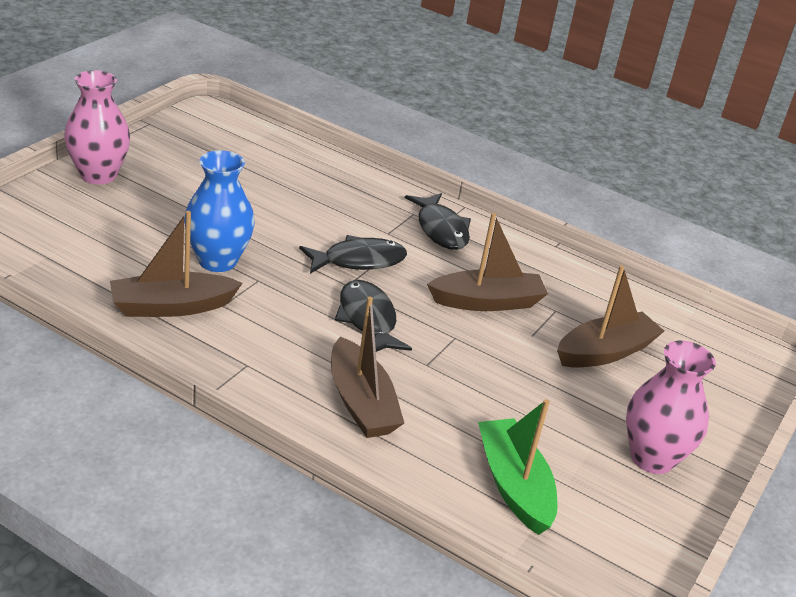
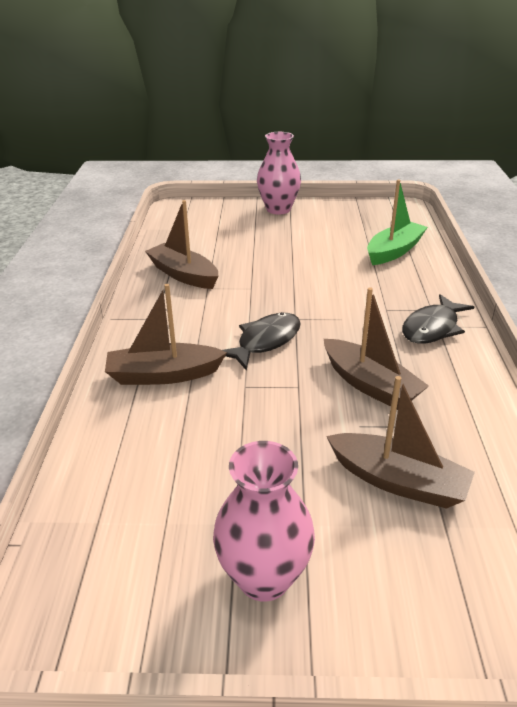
camera: 65 degrees right, 0 degrees up
blue vase [184,150,255,272] -> none
black fish [299,235,407,274] -> none
brown boat [331,297,404,438] -> brown boat turned 45 degrees clockwise [105,284,227,385]
green boat [478,399,557,535] -> green boat moved to [367,179,428,265]

